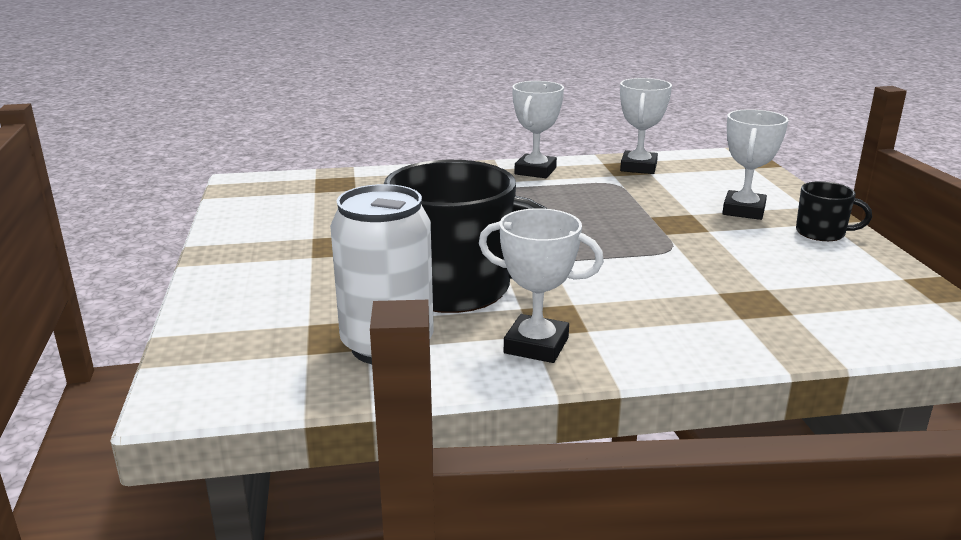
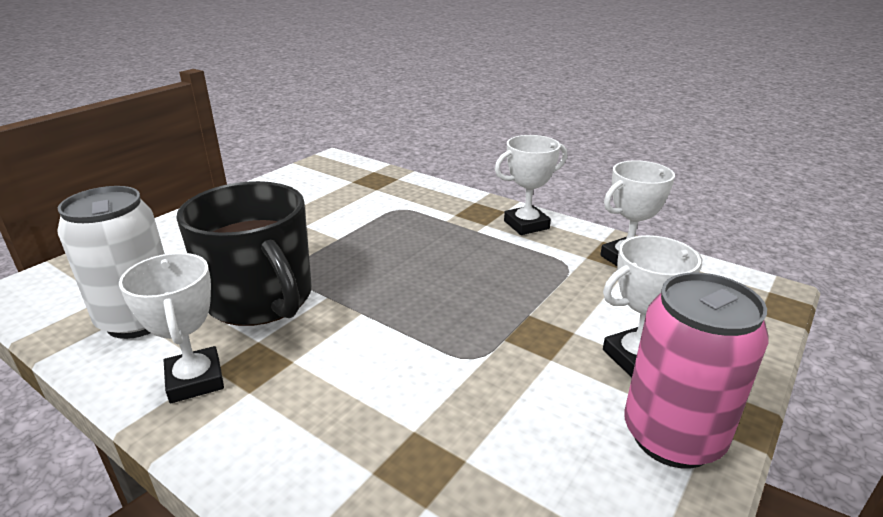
camera: 45 degrees right, 5 degrees up
black mug [796,181,872,241] -> pink can [624,273,769,469]

